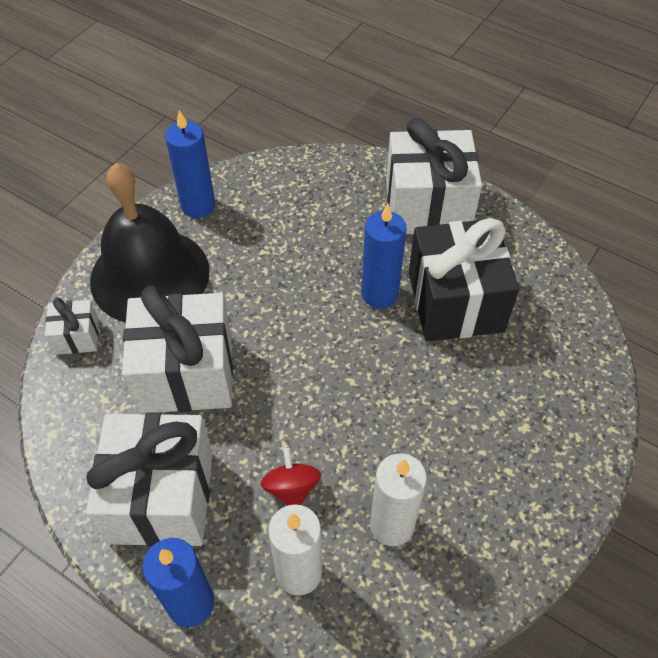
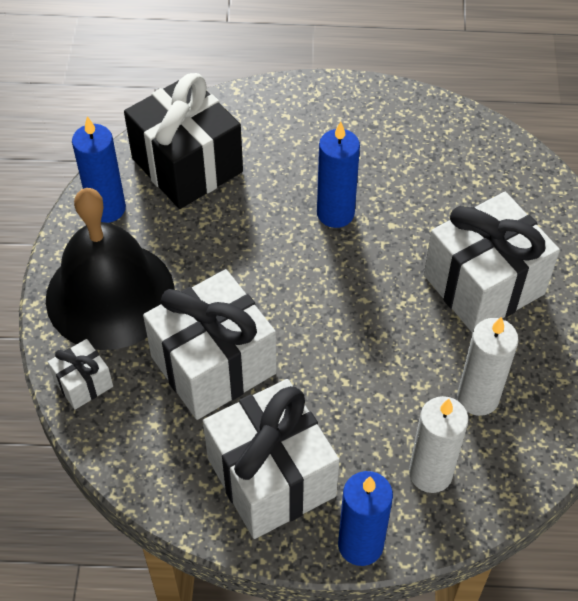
camera: 30 degrees left, 0 degrees up
red spinning top [261,448,321,506] -> none
white gift [386,118,482,234] -> white gift moved to [424,192,560,333]
black gift [408,218,519,342] -> black gift moved to [124,73,243,209]

